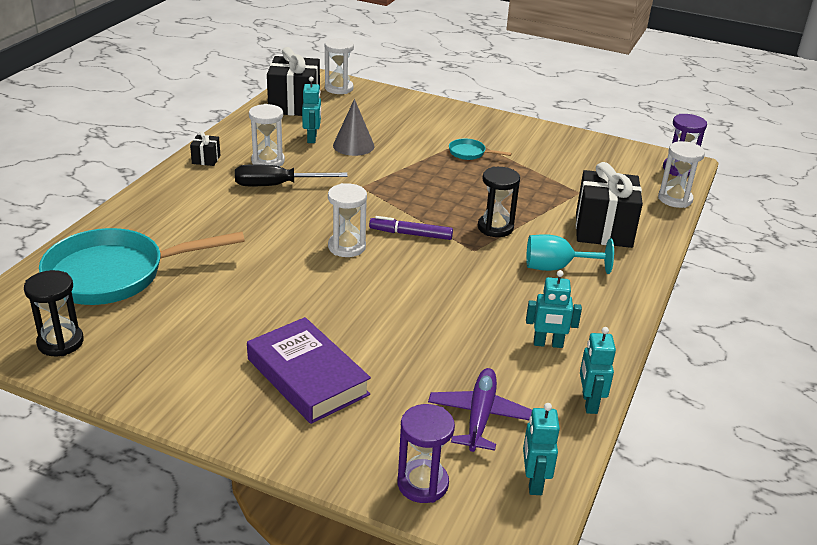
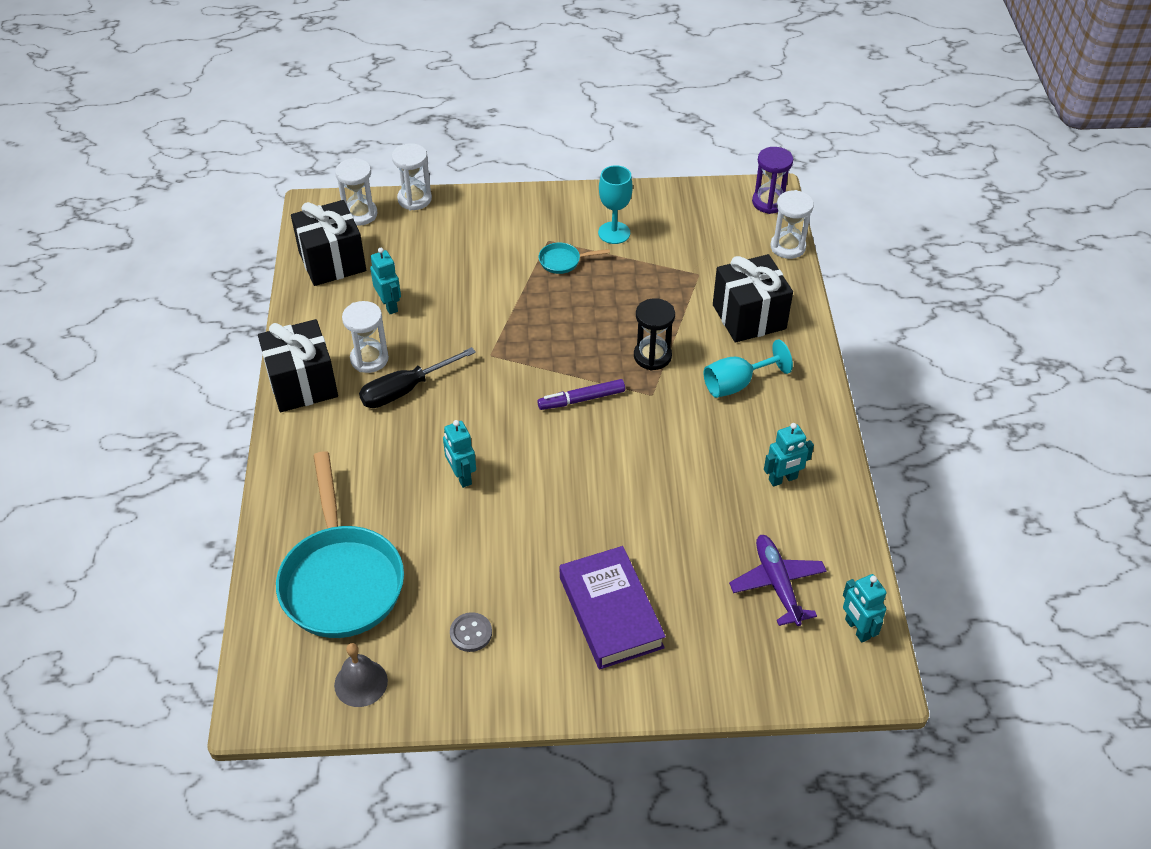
camera: 25 degrees left, 15 degrees up
black hourglass [24,270,84,356] -> grey bell [334,643,388,707]
turquoise pan [39,228,245,305] -> turquoise pan turned 60 degrees counterclockwise [276,451,404,638]
black gift [190,131,220,166] -> black gift [258,319,338,412], size x2.21
purple book [247,317,371,424] -> purple book turned 45 degrees clockwise [560,546,666,669]
white hourglass [328,183,367,257] -> white hourglass moved to [392,143,432,210]
grey cone [333,99,374,156] -> none
purple hourglass [398,404,455,503] -> none
turquoise robot [580,327,616,414] -> turquoise robot moved to [443,420,476,488]
none -> grey button [450,612,492,652]
none -> turquoise goblet [598,165,633,244]

